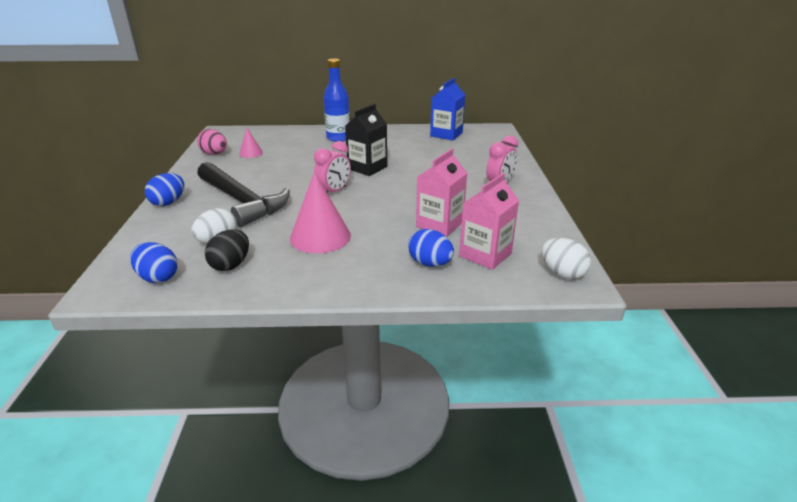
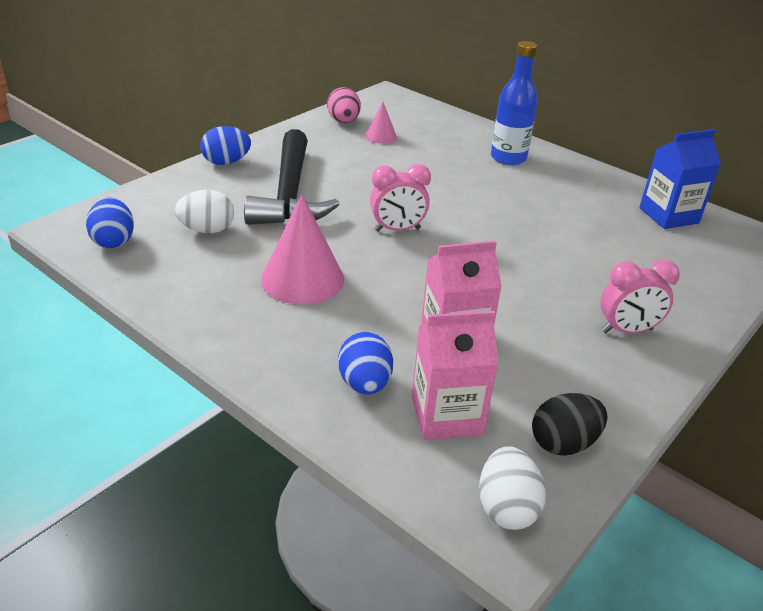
camera: 40 degrees right, 5 degrees up
black egg [205,229,249,271] -> black egg moved to [532,393,607,456]
black carton [345,104,387,176] -> none

